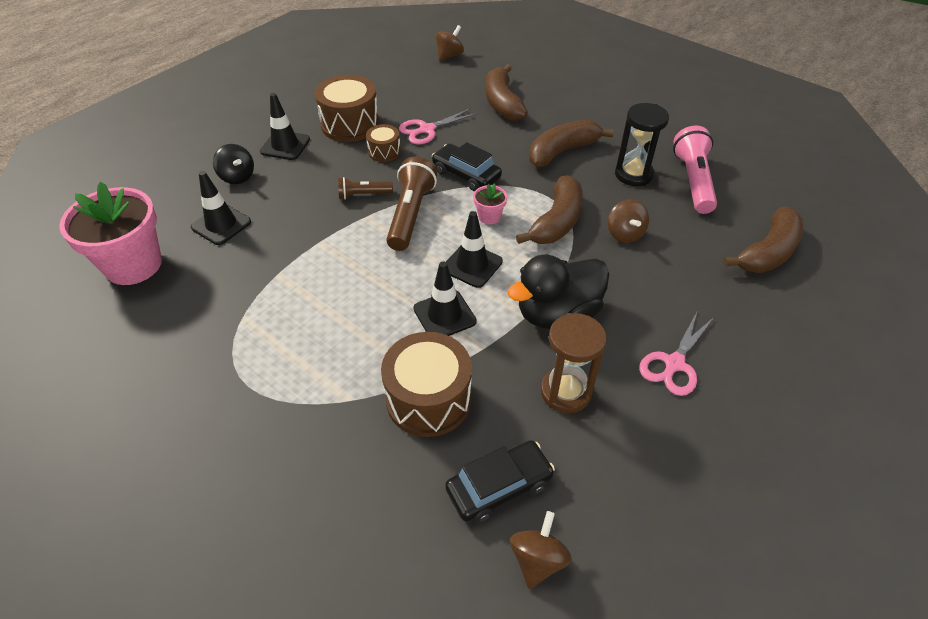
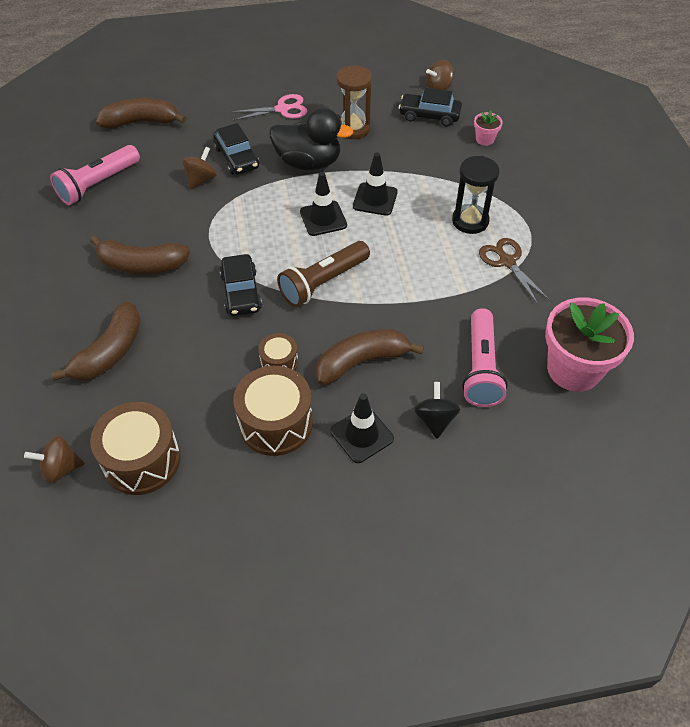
camera: 140 degrees left, 5 degrees up
black traffic cone [191,171,251,245] -> pink flashlight [462,308,508,407]
brown flashlight [338,177,393,199] -> none
brown drum [381,332,472,437] -> brown drum moved to [90,402,180,495]
pink scissors [399,108,478,145] -> none
pink flower pot [473,184,507,224] -> pink flower pot moved to [474,110,503,146]
brown banana [516,175,583,244] -> brown banana moved to [315,329,424,385]
black hourglass [615,103,669,186] -> black hourglass moved to [452,156,499,234]
none -> black car [213,123,259,175]
none -> brown scissors [479,238,550,304]

